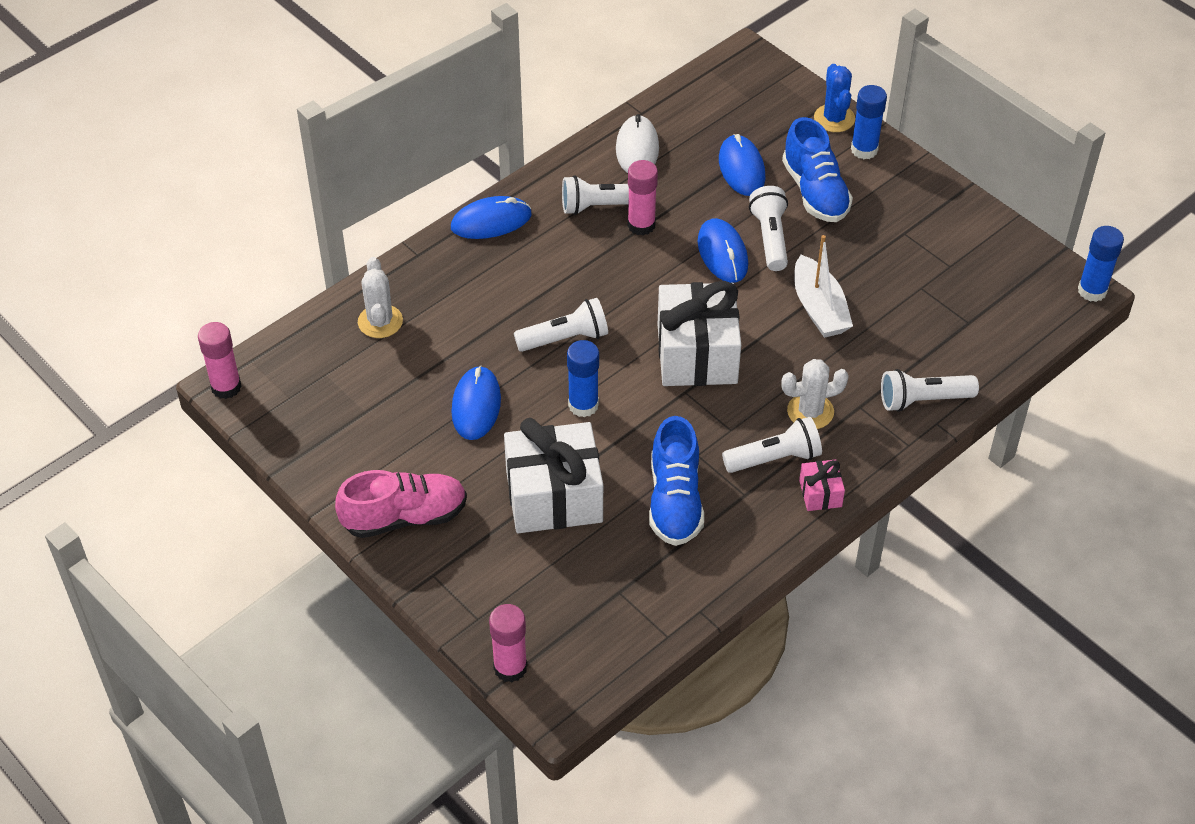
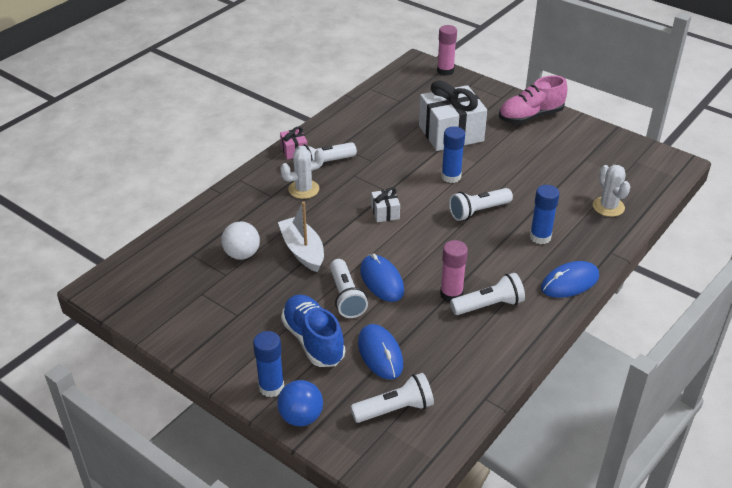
camera: 170 degrees right, 10 degrees down
pink glue stick [198,322,242,399] -> none
blue mouse [451,365,501,440] -> none
white mouse [616,114,659,173] -> none
blue shoe [649,416,704,546] -> none
white gift [657,281,741,386] -> white gift [371,187,400,222], size x0.45
blue cactus [814,64,855,132] -> blue ball [277,380,323,426]
white flashlight [881,369,979,412] -> white flashlight moved to [350,373,434,423]
blue glue stick [1078,226,1124,302] -> blue glue stick moved to [530,185,559,244]
none -> white ball [221,221,260,260]

